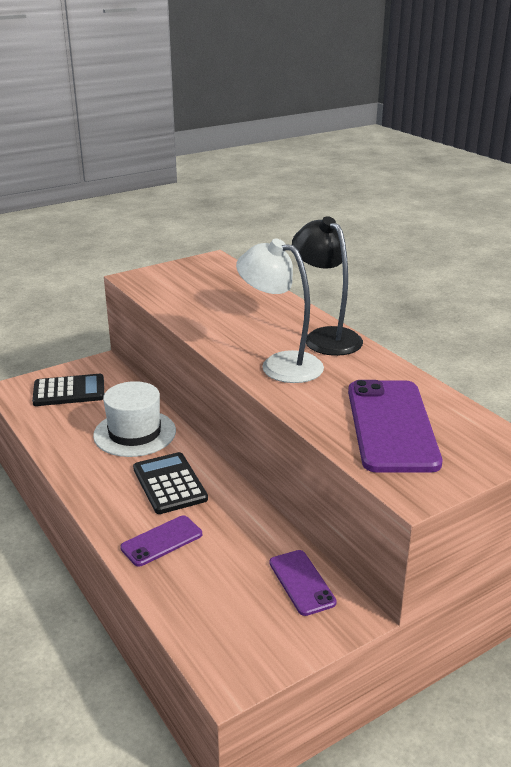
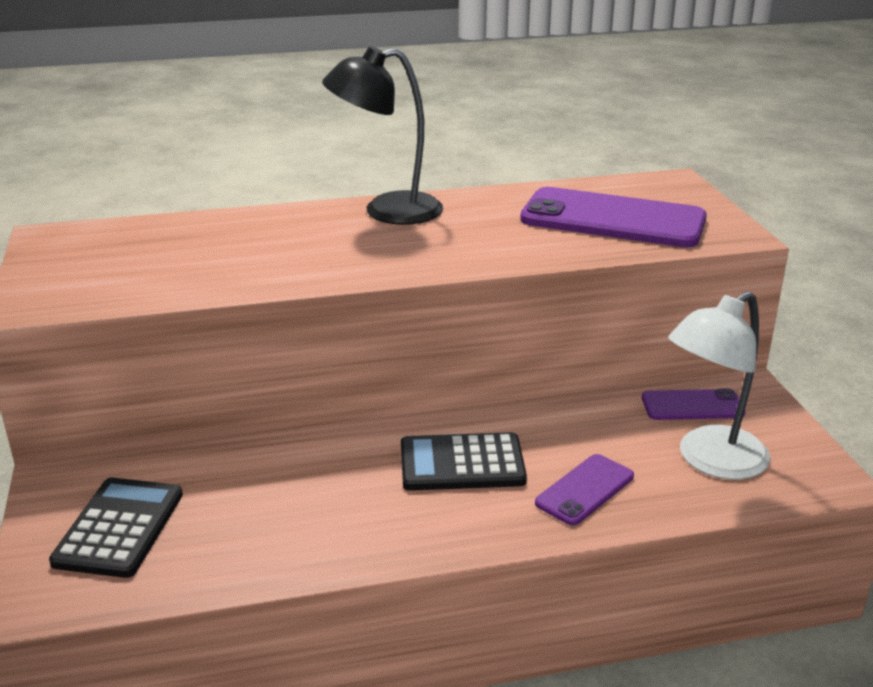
camera: 70 degrees left, 0 degrees up
white hat [93,381,176,457] -> none
purple phone [120,515,202,567] -> purple phone turned 60 degrees clockwise [535,454,634,525]
white lamp [236,238,324,383] -> white lamp moved to [668,291,770,480]

